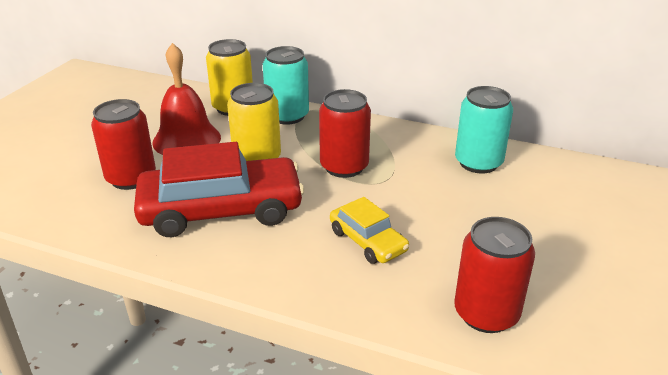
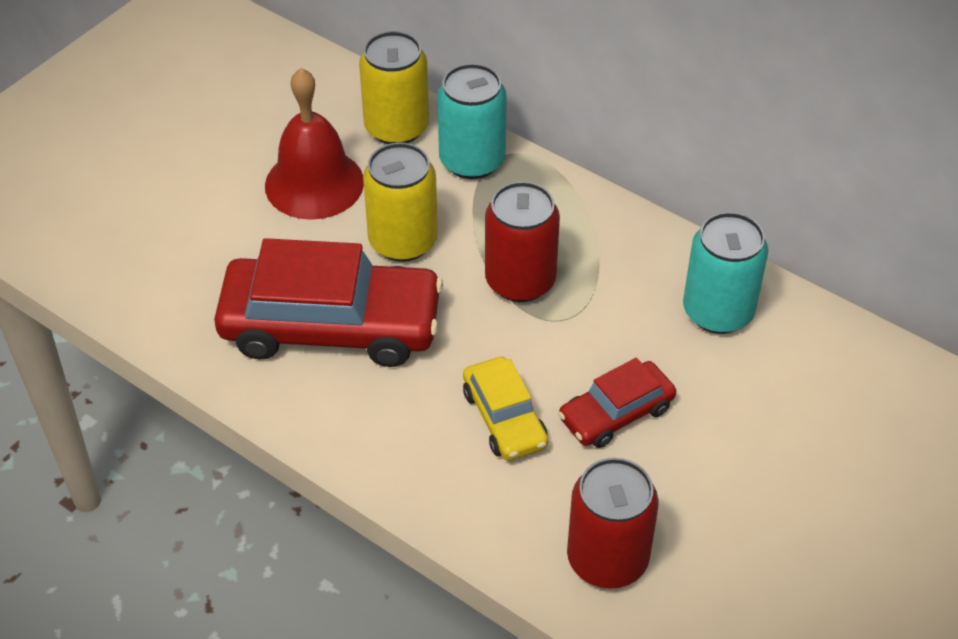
camera: 15 degrees right, 15 degrees up
red can [91,99,156,190] -> none
none -> red car [558,358,676,448]

